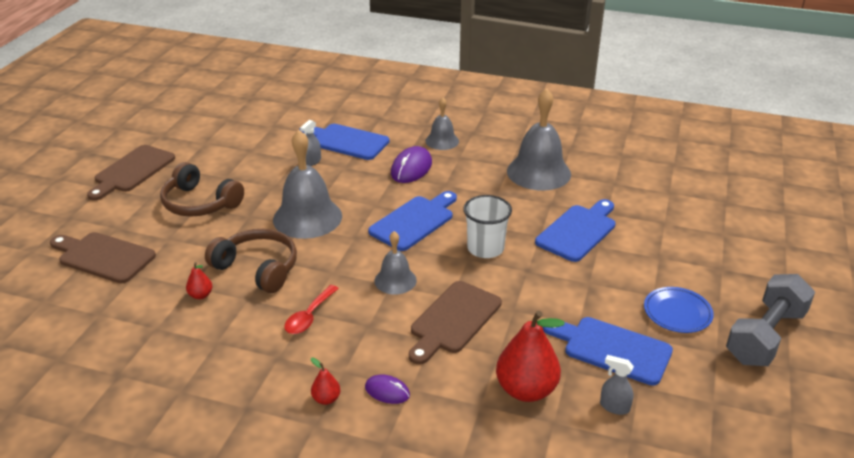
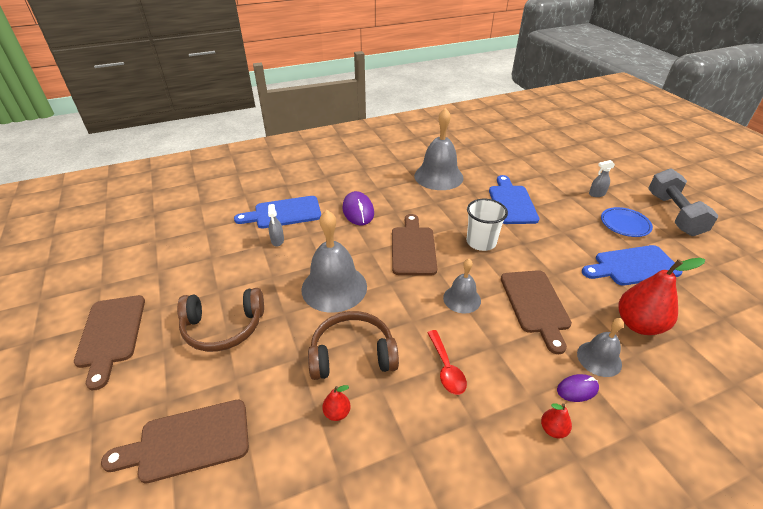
camera: 40 degrees left, 5 degrees up
blue cutting board [368,191,457,251] -> brown cutting board [392,214,437,275]
grey bell [425,97,459,150] -> grey bell moved to [577,318,624,377]
grey spray bottle [600,355,634,415] -> grey spray bottle moved to [589,160,615,197]

